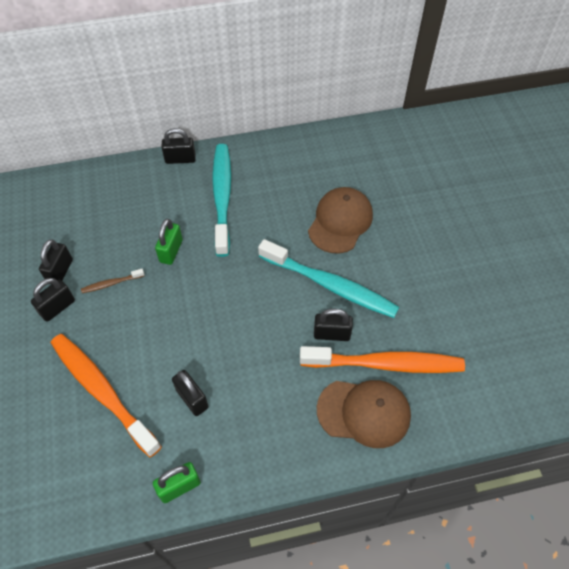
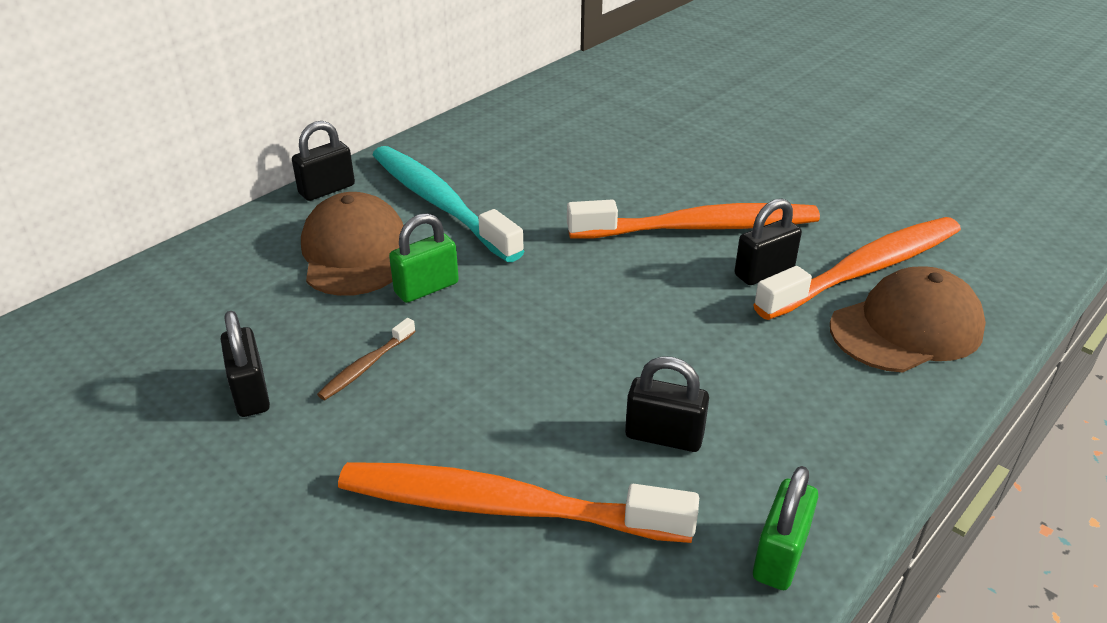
camera: 35 degrees left, 20 degrees down
black padlock [31,278,75,322] -> none
green padlock [155,219,183,265] -> green padlock turned 75 degrees clockwise [389,213,459,303]
turquoise toothbrush [258,239,399,318] -> orange toothbrush [567,200,820,238]
brown cap [308,187,373,253] -> brown cap moved to [301,192,404,296]

